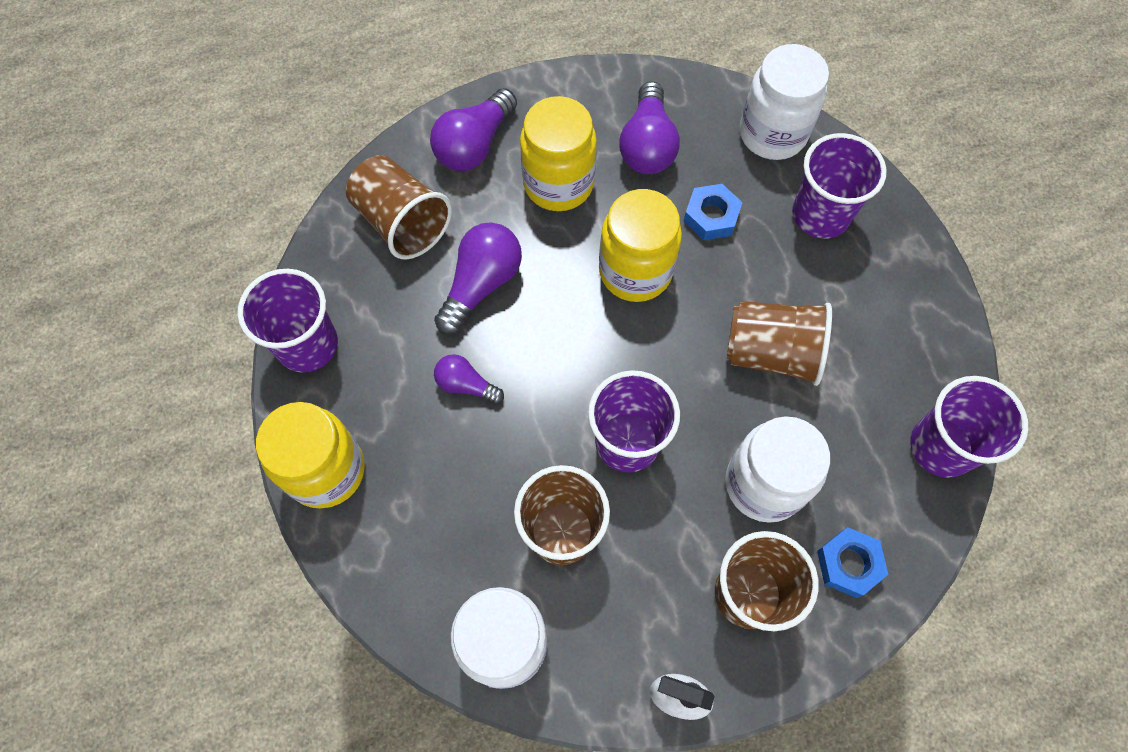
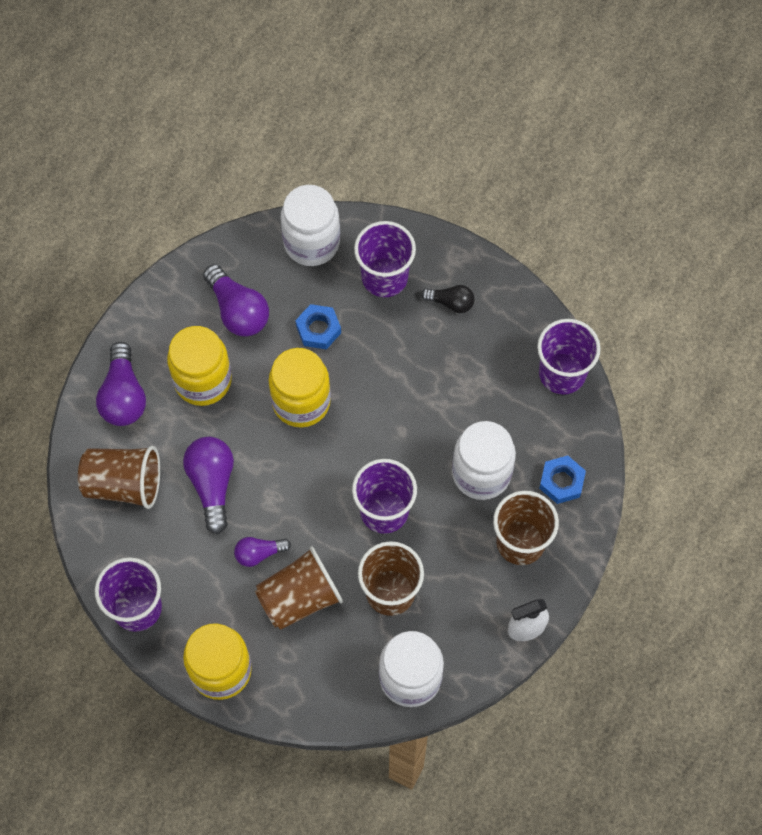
camera: 40 degrees left, 0 degrees up
brown cup [727,301,832,386] -> brown cup moved to [255,546,343,630]
none -> black light bulb [421,285,475,313]

